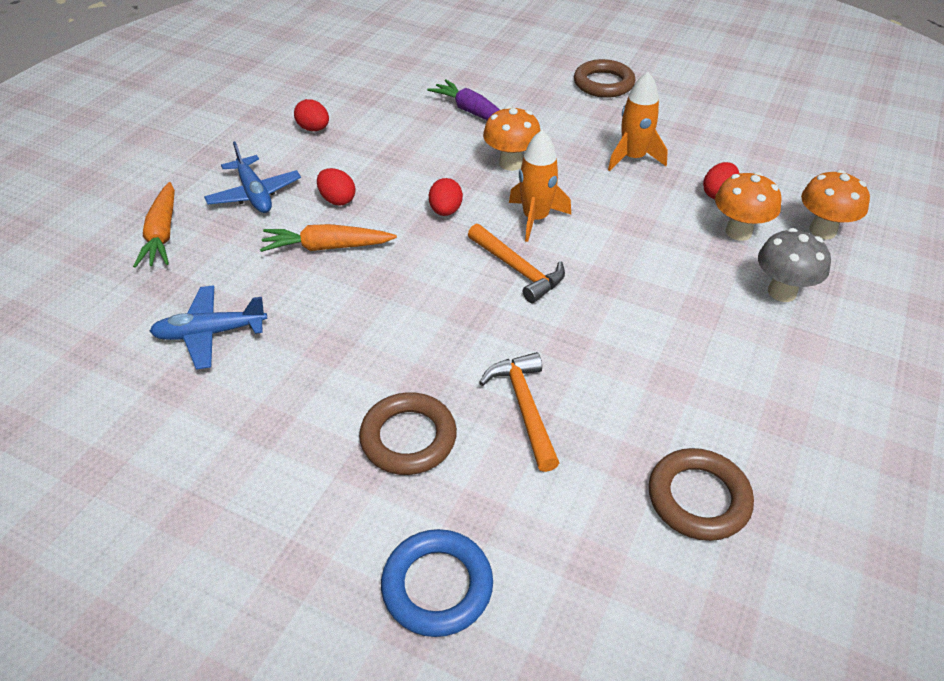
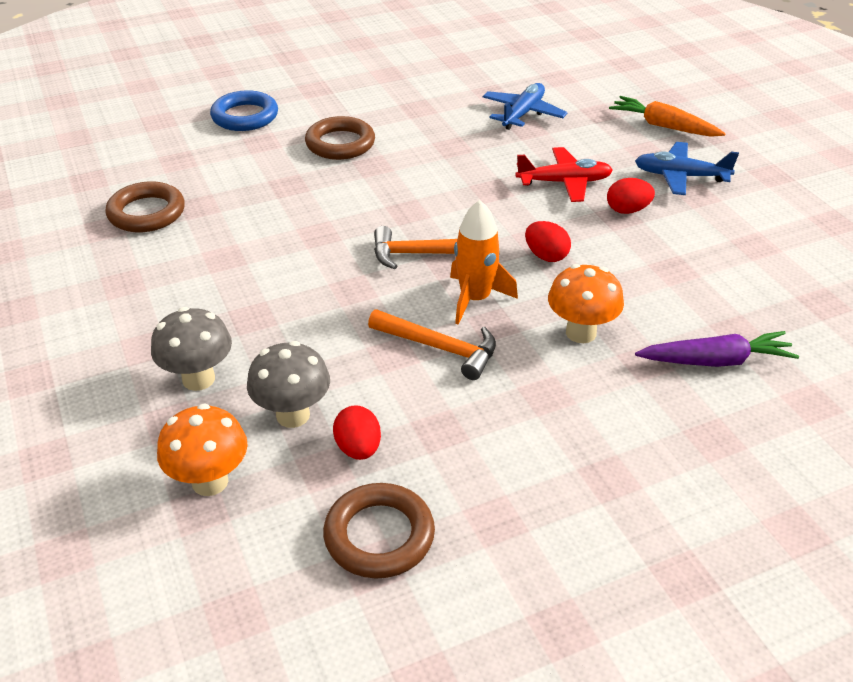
camera: 130 degrees right, 5 degrees down
orange carrot [260,224,397,252] -> red plane [516,147,613,202]
red egg [294,99,329,131] -> none
orange hammer [479,352,559,472] -> orange hammer moved to [368,309,496,380]
brown ring [574,59,635,98] -> brown ring moved to [323,483,435,579]
orange rocket [608,72,668,171] -> none
orange mushroom [715,172,782,241] -> grey mushroom [247,341,330,428]

